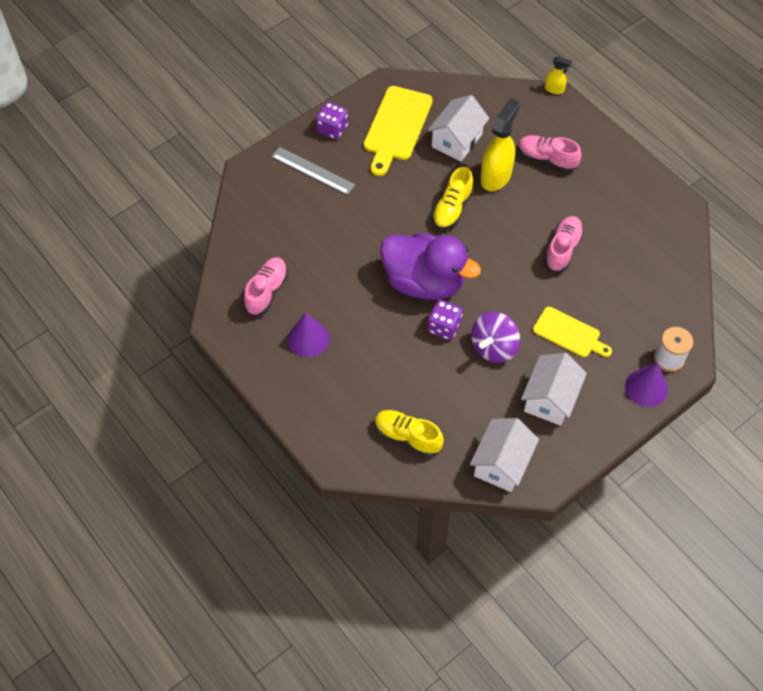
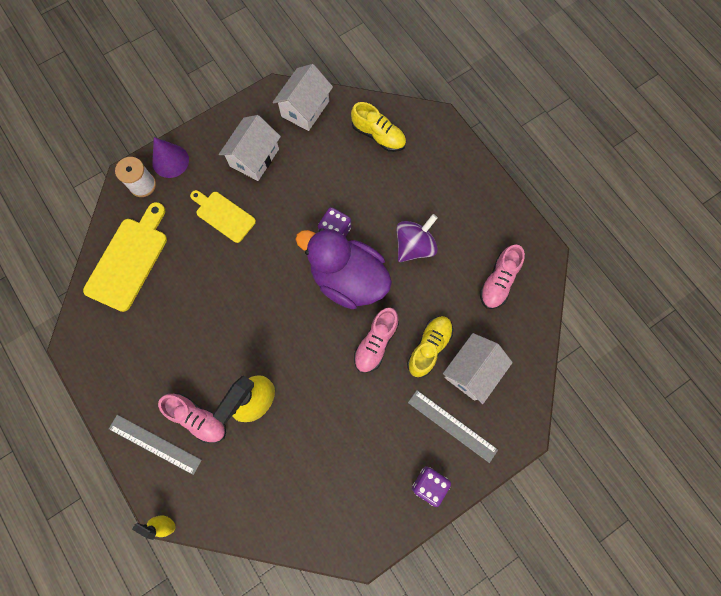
camera: 175 degrees left, 15 degrees up
purple cone [288,312,329,357] -> none
yellow cutting board [364,86,433,176] -> yellow cutting board moved to [83,202,167,312]
white house [427,95,489,162] -> white house moved to [443,333,513,404]
yellow shoe [432,167,474,230] -> yellow shoe moved to [407,316,453,377]
purple spinning top [471,312,520,363] -> purple spinning top moved to [396,214,438,262]
pink shoe [544,216,584,272] -> pink shoe moved to [354,307,399,373]
none -> grey ruler [109,415,202,475]

